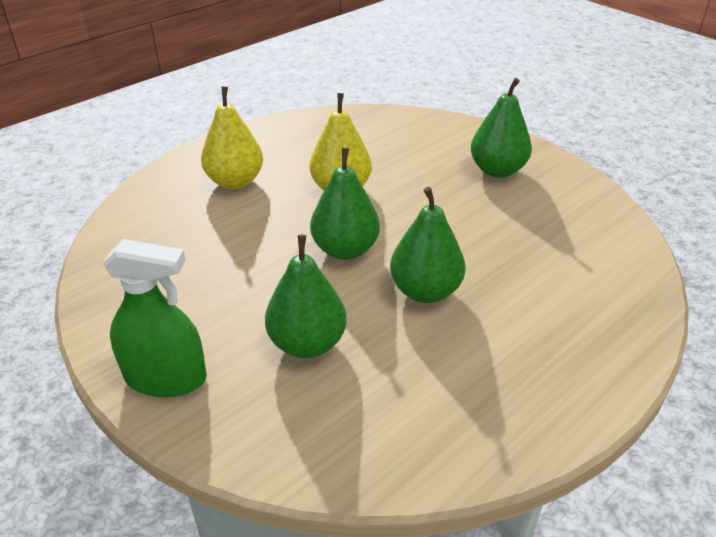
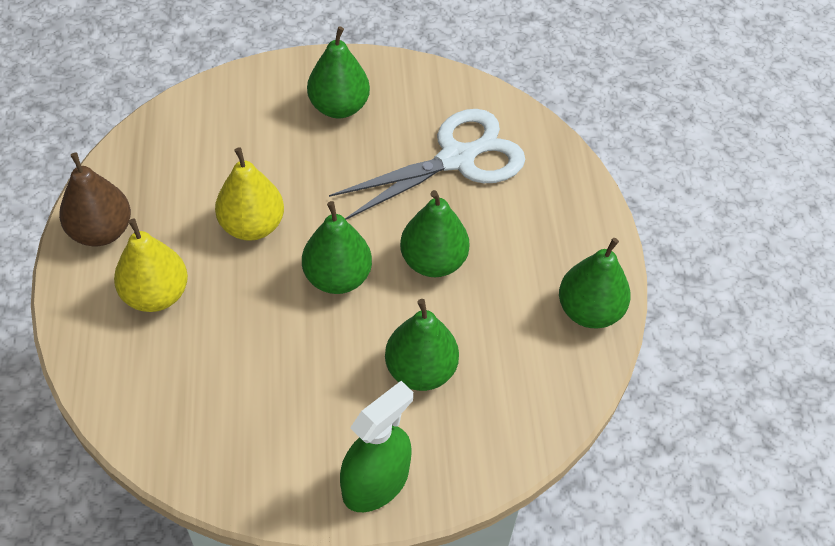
camera: 55 degrees left, 15 degrees up
none -> brown pear [59,153,131,246]
none -> white scissors [329,109,525,220]
none -> green pear [559,238,631,328]

